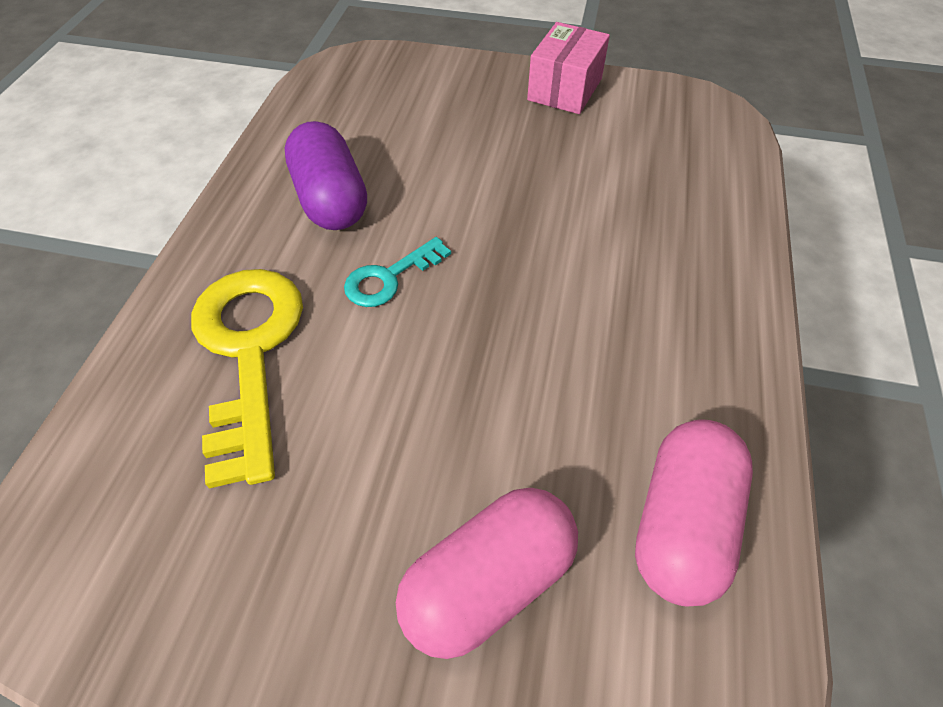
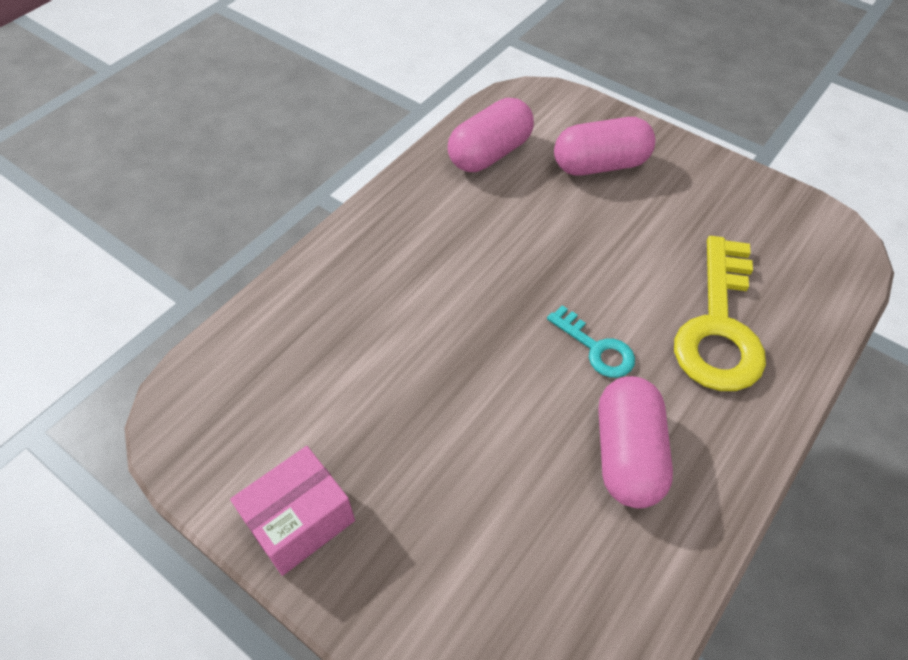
camera: 155 degrees left, 0 degrees up
purple capsule [285,121,367,230] -> pink capsule [599,376,673,508]
turquoise key [344,237,451,307] -> turquoise key turned 60 degrees clockwise [547,305,635,378]

